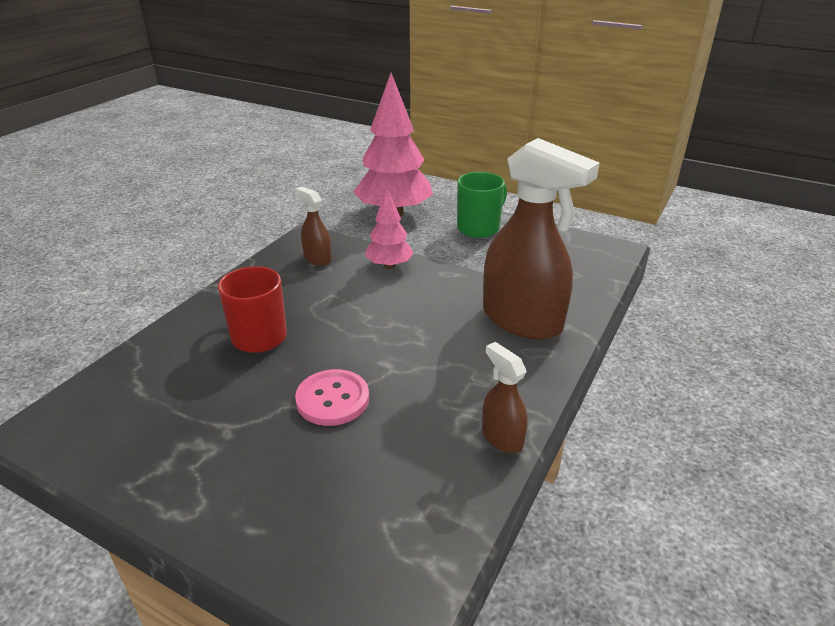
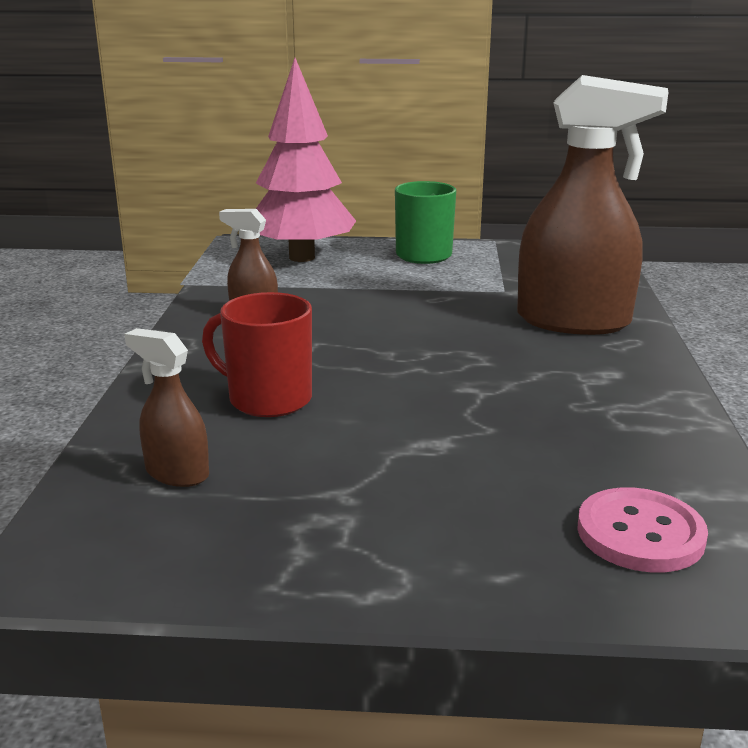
camera: 25 degrees left, 10 degrees down
pink button [295,369,369,426] -> pink button moved to [577,487,708,572]
pink tree [365,188,414,269] -> none
brown spray bottle [482,342,528,453] -> brown spray bottle moved to [124,328,209,487]

